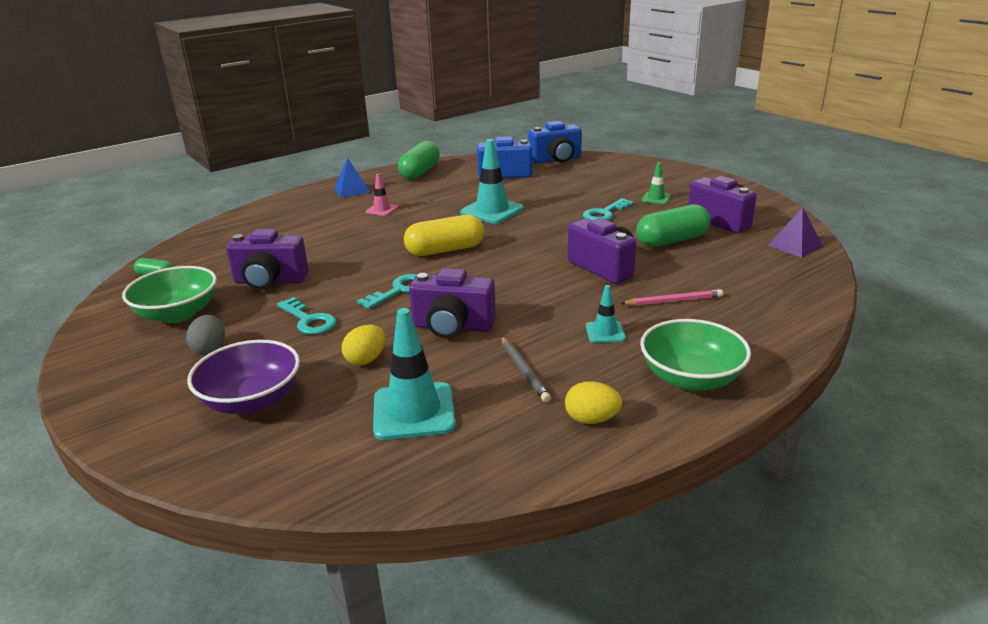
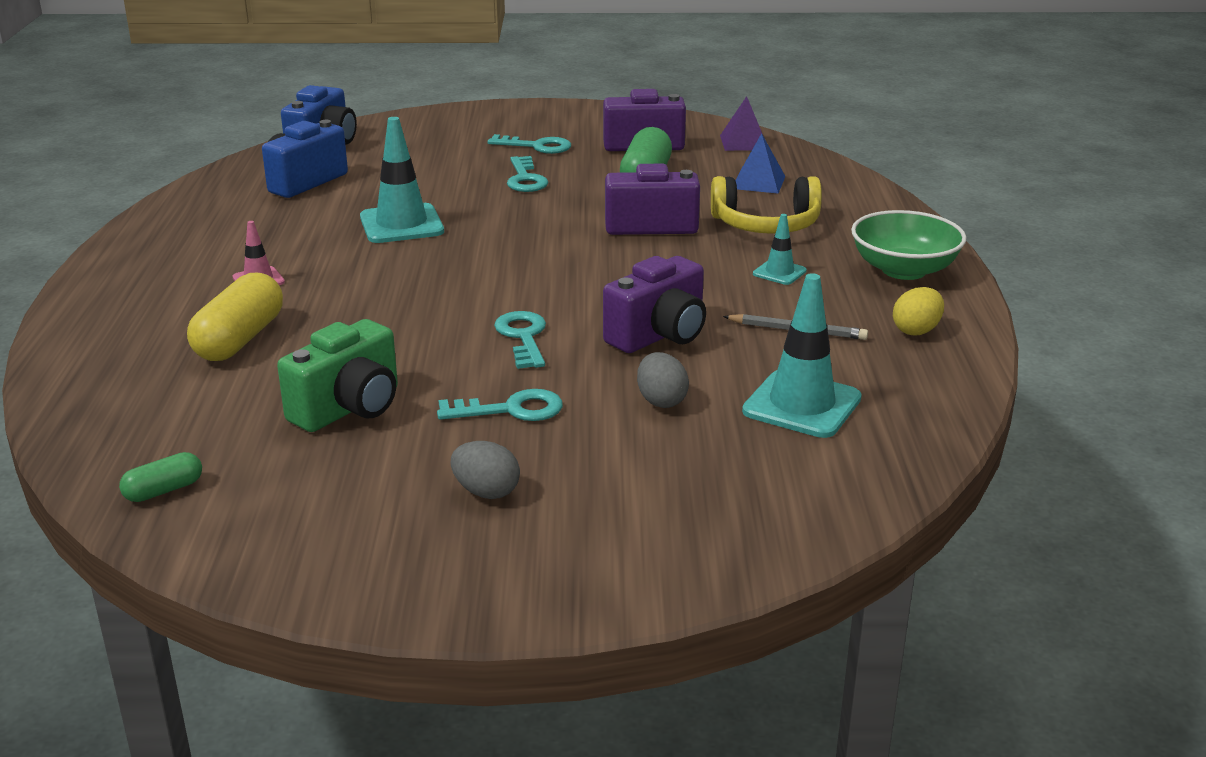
camera: 55 degrees left, 0 degrees up
green bowl [122,266,217,323] -> none
purple bowl [187,340,300,414] -> none
purple camera [226,229,309,290] -> green camera [277,319,398,432]
blue pyramid [334,158,370,197] -> blue pyramid moved to [736,133,786,193]
yellow egg [342,325,385,365] -> grey egg [637,352,689,408]
green capsule [398,141,440,179] -> none
yellow capsule [404,215,484,256] -> yellow capsule moved to [187,273,283,361]
pink pencil [620,289,723,306] -> yellow headphones [711,176,822,234]
green traffic cone [641,162,671,205] -> turquoise key [487,134,571,154]

